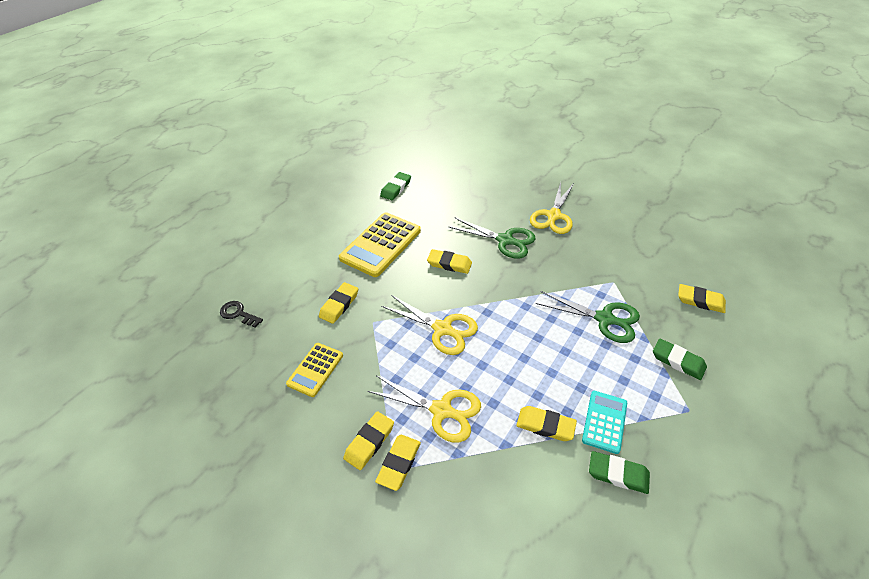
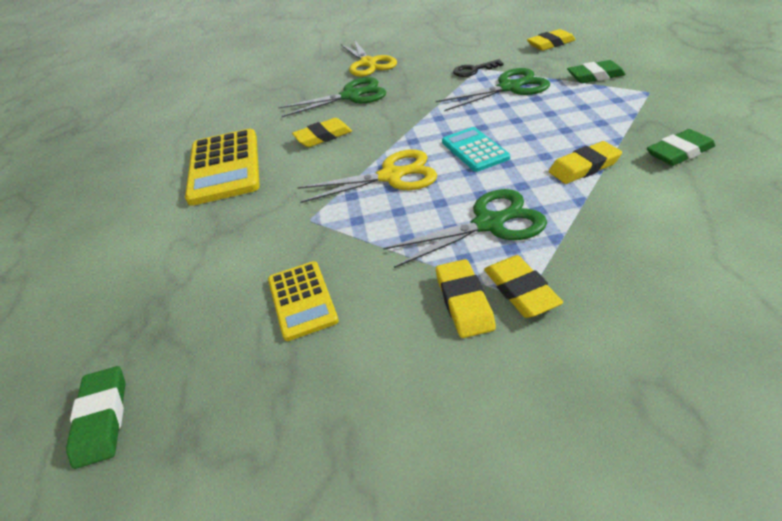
camera: 40 degrees left, 5 degrees down
black key [220,301,263,328] -> black key moved to [453,59,504,77]
yellow eraser [319,282,358,324] -> none
yellow scissors [368,375,481,443] -> green scissors [383,189,547,268]
green eraser [380,172,411,200] -> green eraser moved to [66,366,126,469]
turquoise calculator [582,391,627,454] -> turquoise calculator moved to [442,127,510,172]

